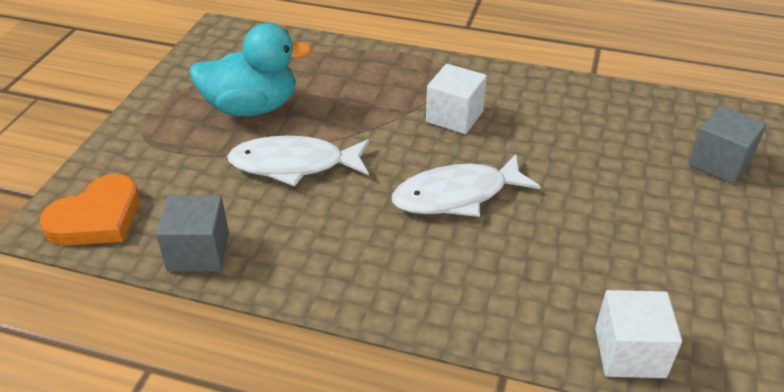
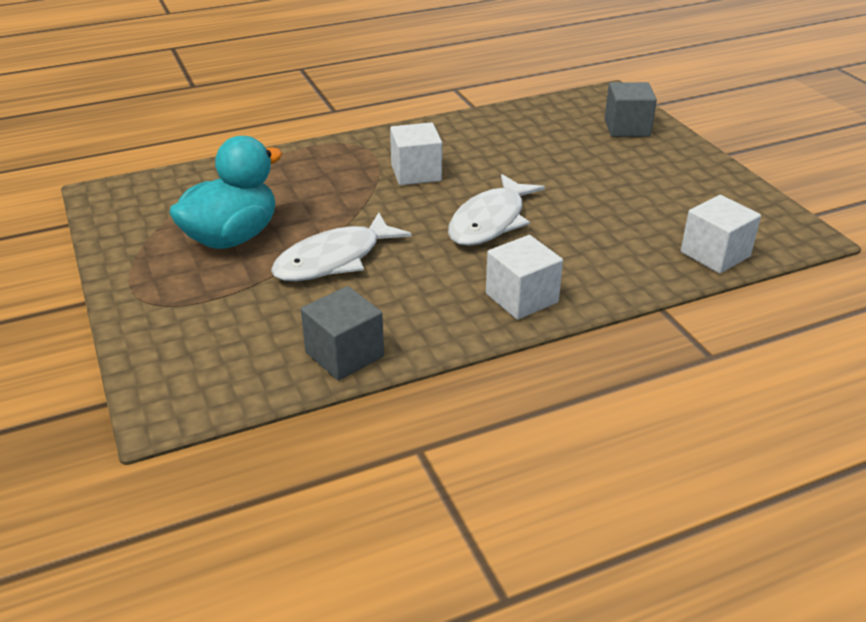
camera: 40 degrees left, 5 degrees down
orange heart [40,174,140,246] -> none
none -> white cube [486,235,563,320]

